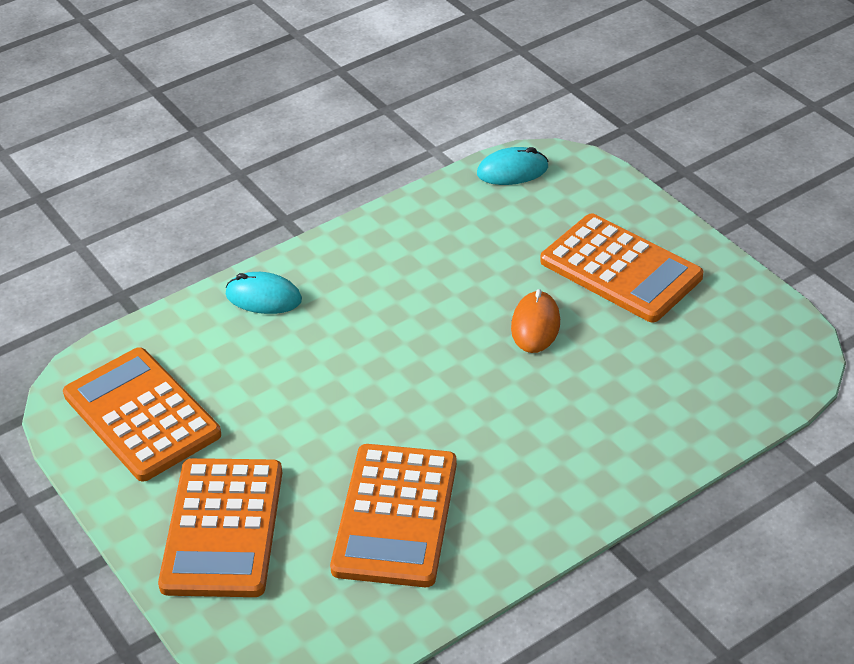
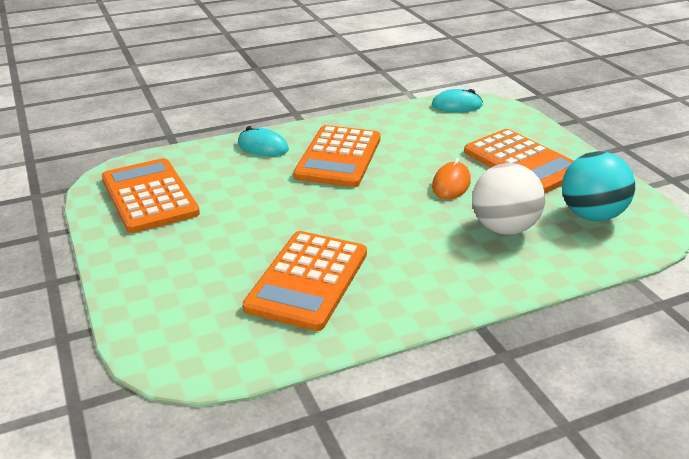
camera: 10 degrees right, 10 degrees down
orange calculator [158,458,282,597] -> orange calculator moved to [293,125,381,187]
none -> white ball [472,163,545,235]
none -> turquoise ball [562,151,635,221]

